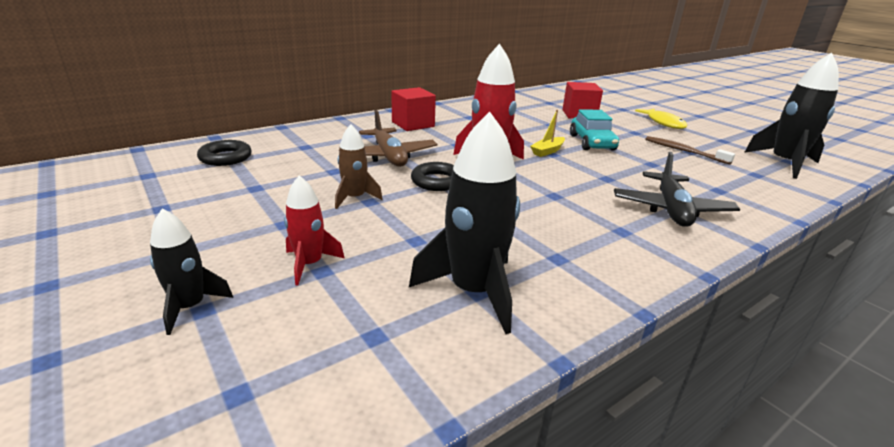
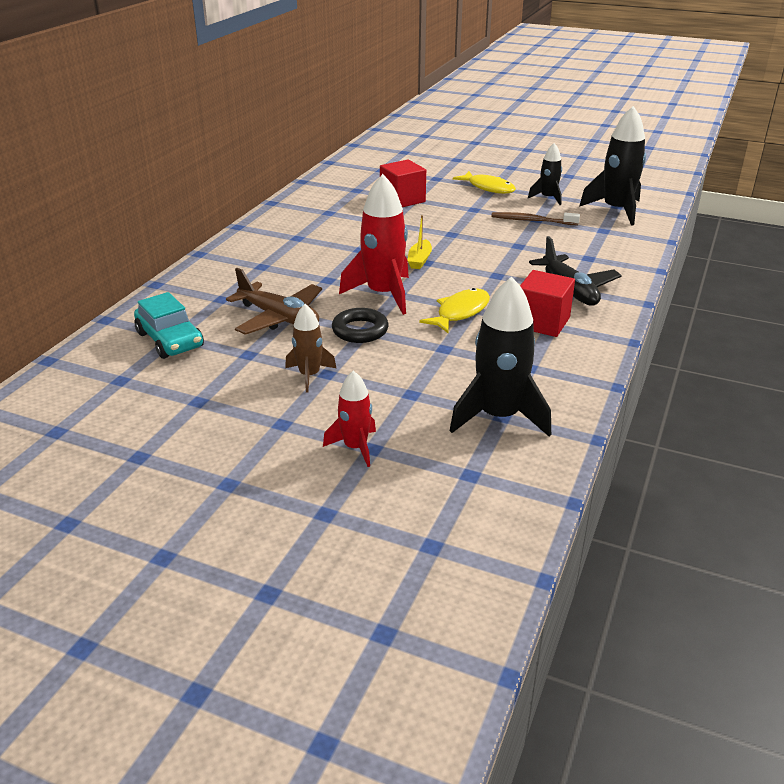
camera: 30 degrees left, 5 degrees up
black rocket [150,208,233,335] -> black rocket moved to [528,143,562,205]
black ring [197,140,252,166] -> none
red cube [391,87,436,131] -> red cube moved to [520,270,575,337]
turquoise car [570,109,619,150] -> turquoise car moved to [134,292,204,359]
none -> yellow fish [419,288,490,333]

